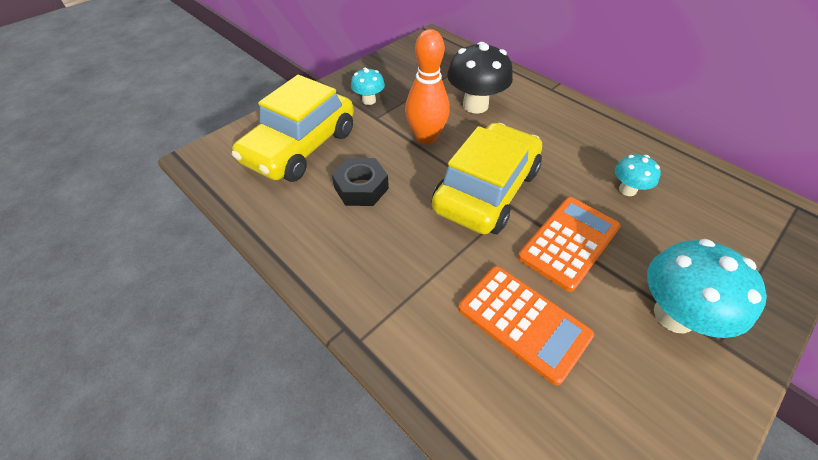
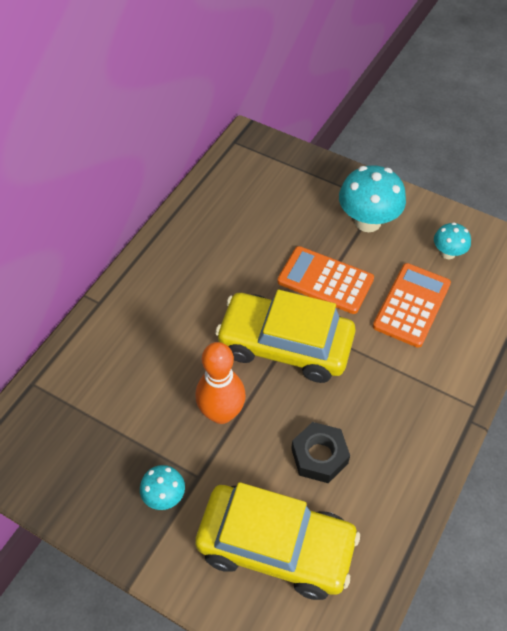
camera: 105 degrees left, 5 degrees up
black mushroom [447,42,513,114] -> none
turquoise mushroom [615,154,661,196] -> turquoise mushroom moved to [434,222,471,259]

